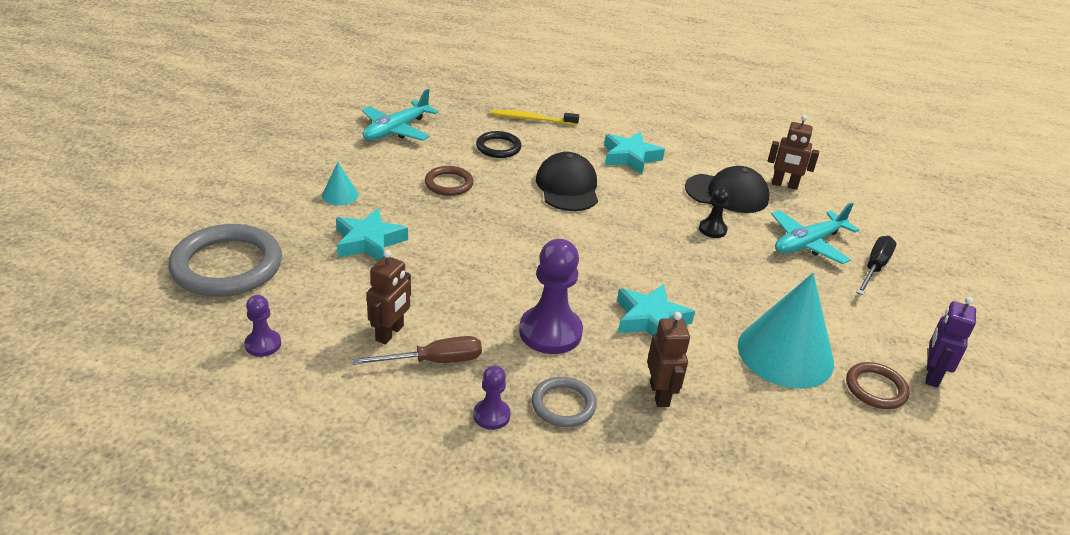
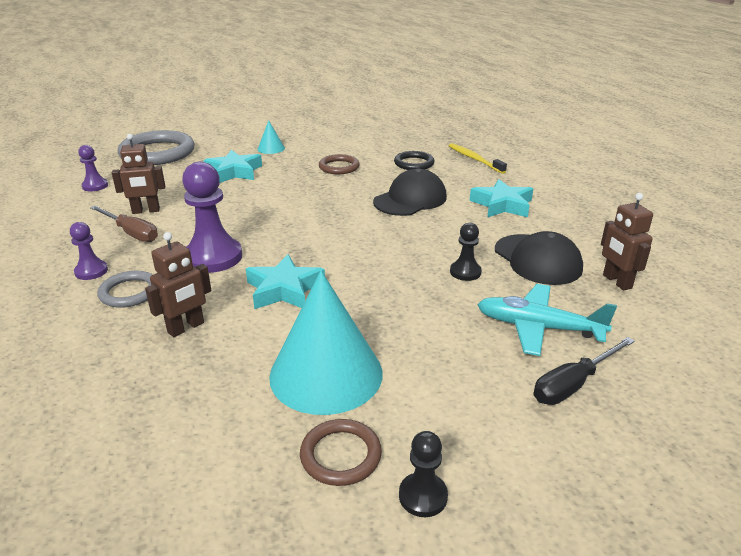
camera: 55 degrees right, 5 degrees down
turquoise plane [362,89,439,141] -> none
black screwdriver [856,236,897,295] -> black screwdriver turned 150 degrees clockwise [534,337,635,405]
purple robot [926,297,976,388] -> black pawn [399,431,448,517]

